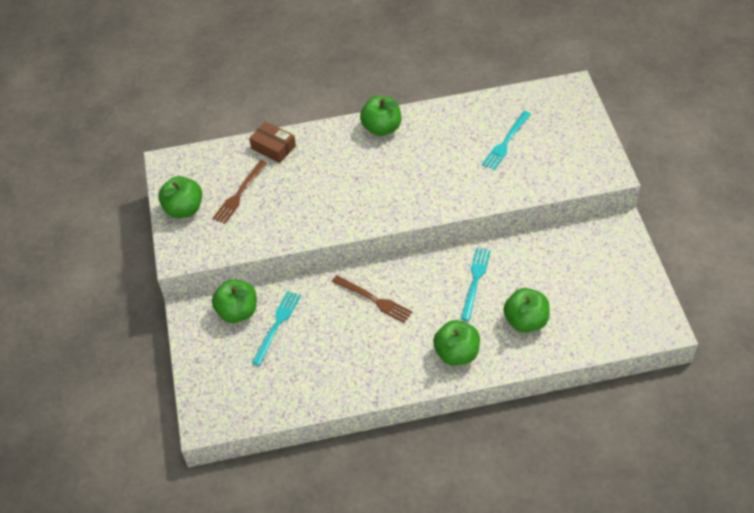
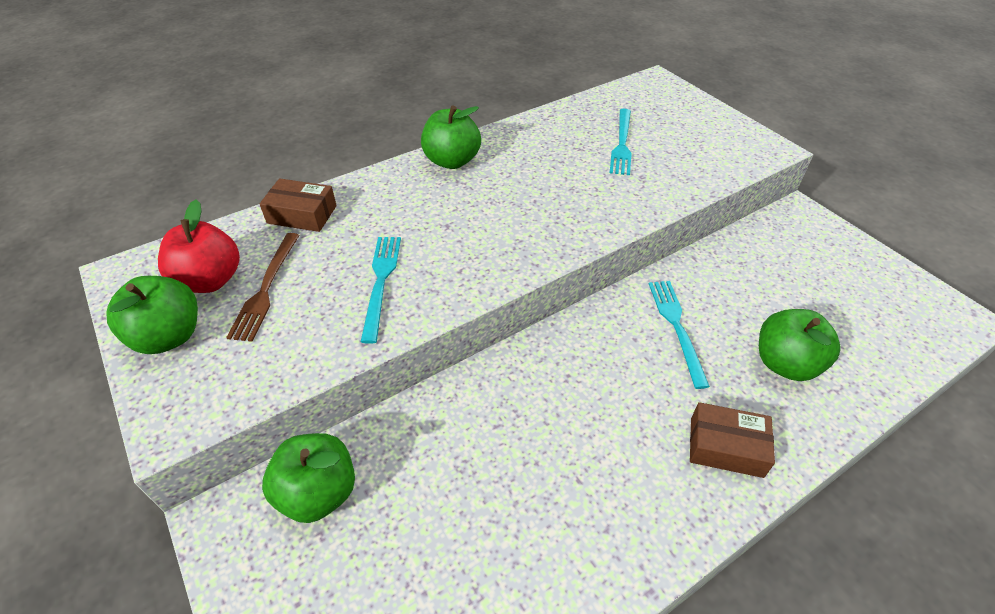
camera: 25 degrees left, 5 degrees down
turquoise fork [252,291,301,366] -> turquoise fork moved to [361,237,401,344]
brown fork [332,275,412,323] -> none
green apple [433,320,480,366] -> brown box [690,402,775,478]
none -> red apple [158,200,240,293]

